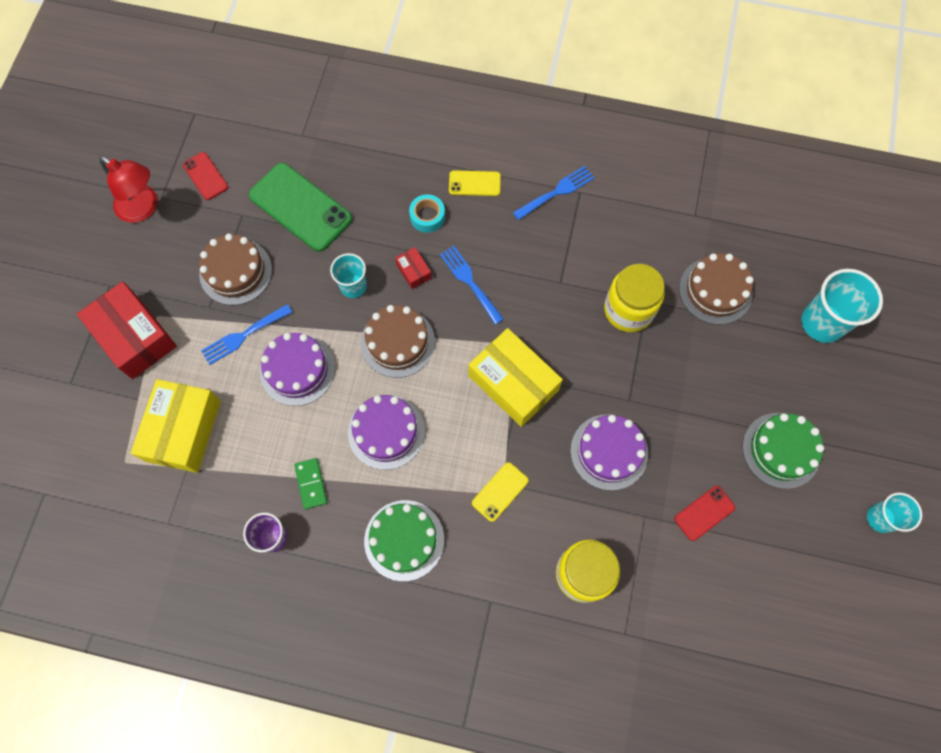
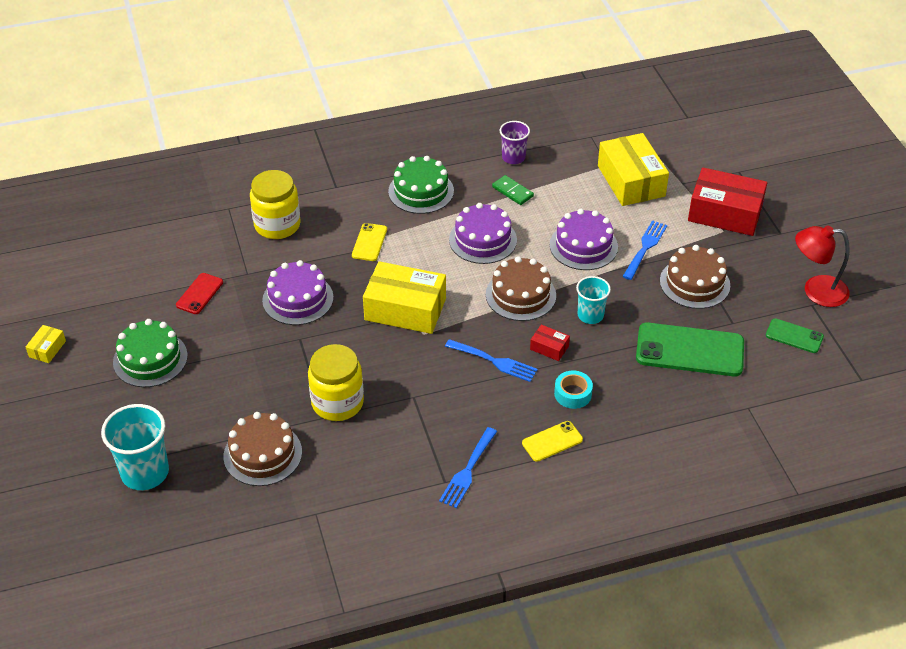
camera: 150 degrees right, 25 degrees down
red phone [183,152,228,200] -> green phone [766,318,824,353]
turquoise cup [867,492,922,533] -> yellow box [26,325,66,363]

